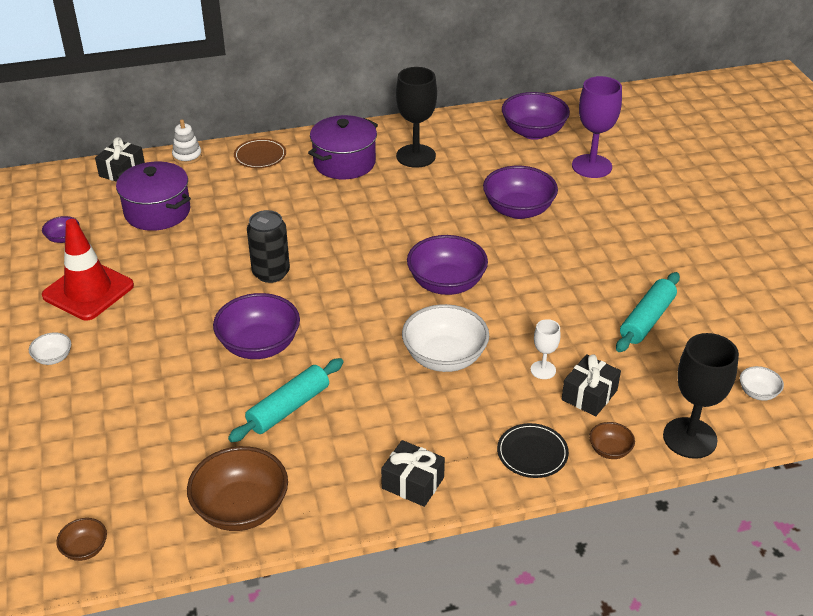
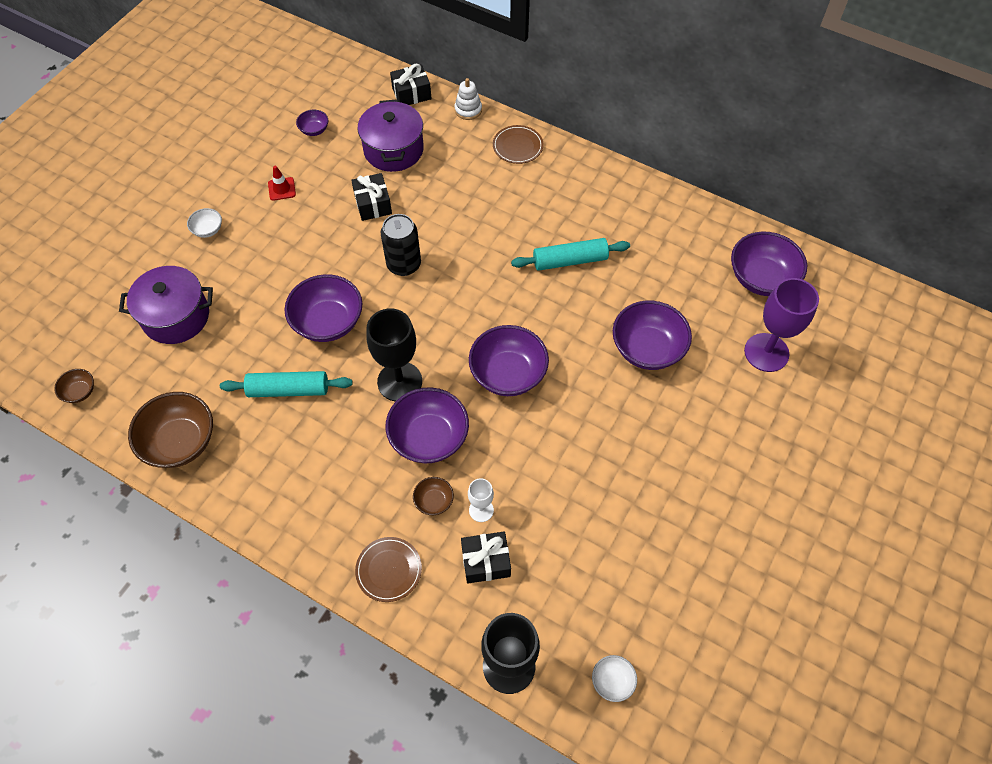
camera: 45 degrees right, 20 degrees up
red traffic cone [42,219,134,320] -> red traffic cone [268,166,296,201], size x0.43
purple pot [308,115,378,179] -> purple pot moved to [119,266,213,344]
black gift [381,440,445,507] -> black gift moved to [351,173,392,221]
black goblet [396,67,437,168] -> black goblet moved to [366,308,422,402]
white bowl [402,304,489,372] -> purple bowl [385,388,469,463]
black plate [497,423,569,478] -> brown plate [355,537,422,602]
brown bowl [589,422,635,459] -> brown bowl moved to [413,477,454,515]
turquoise rolling pin [616,272,680,352] -> turquoise rolling pin moved to [511,238,630,271]

